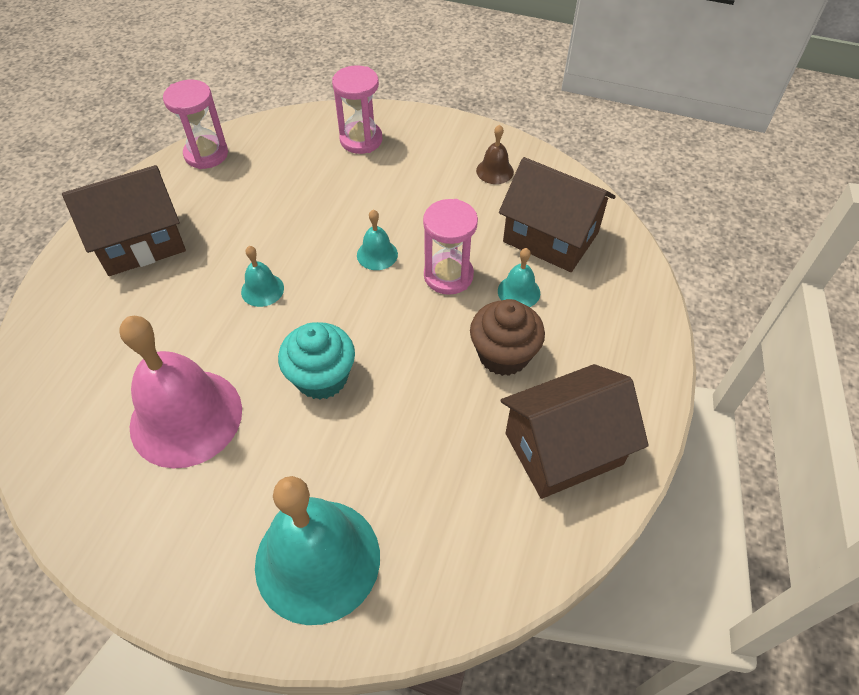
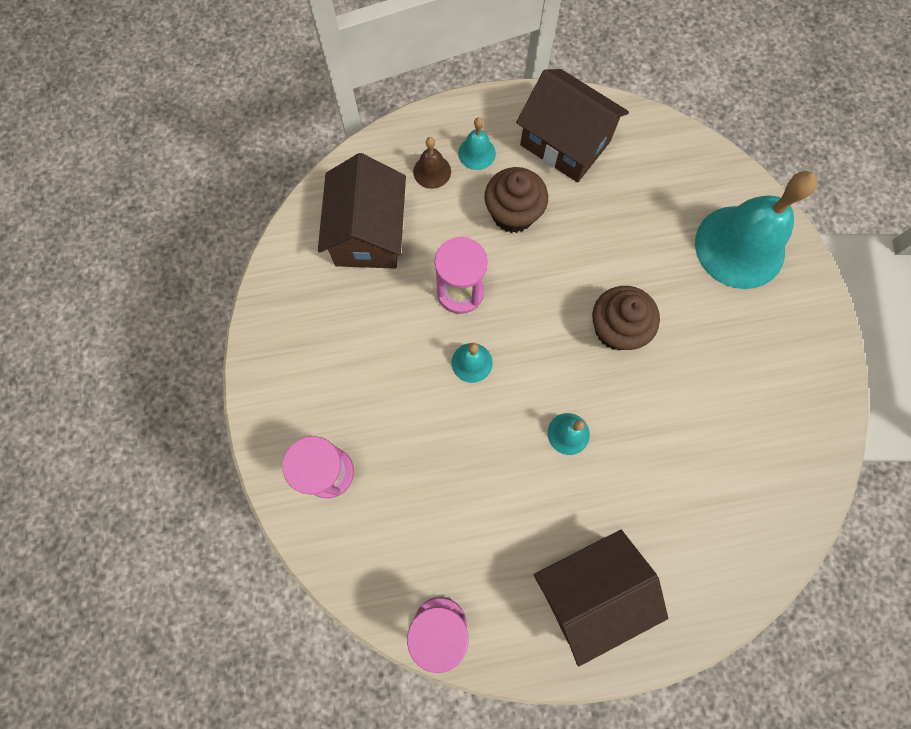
camera: 120 degrees left, 20 degrees up
brown house [62,165,186,276] -> brown house turned 60 degrees counterclockwise [534,530,668,666]
pink bell [119,316,242,469] -> none
turquoise cupcake [278,322,355,400] -> brown cupcake [592,286,660,350]
brown bell [476,125,514,184] -> brown bell moved to [413,137,451,189]
turquoise bell [498,248,540,307] -> turquoise bell moved to [458,117,496,170]

